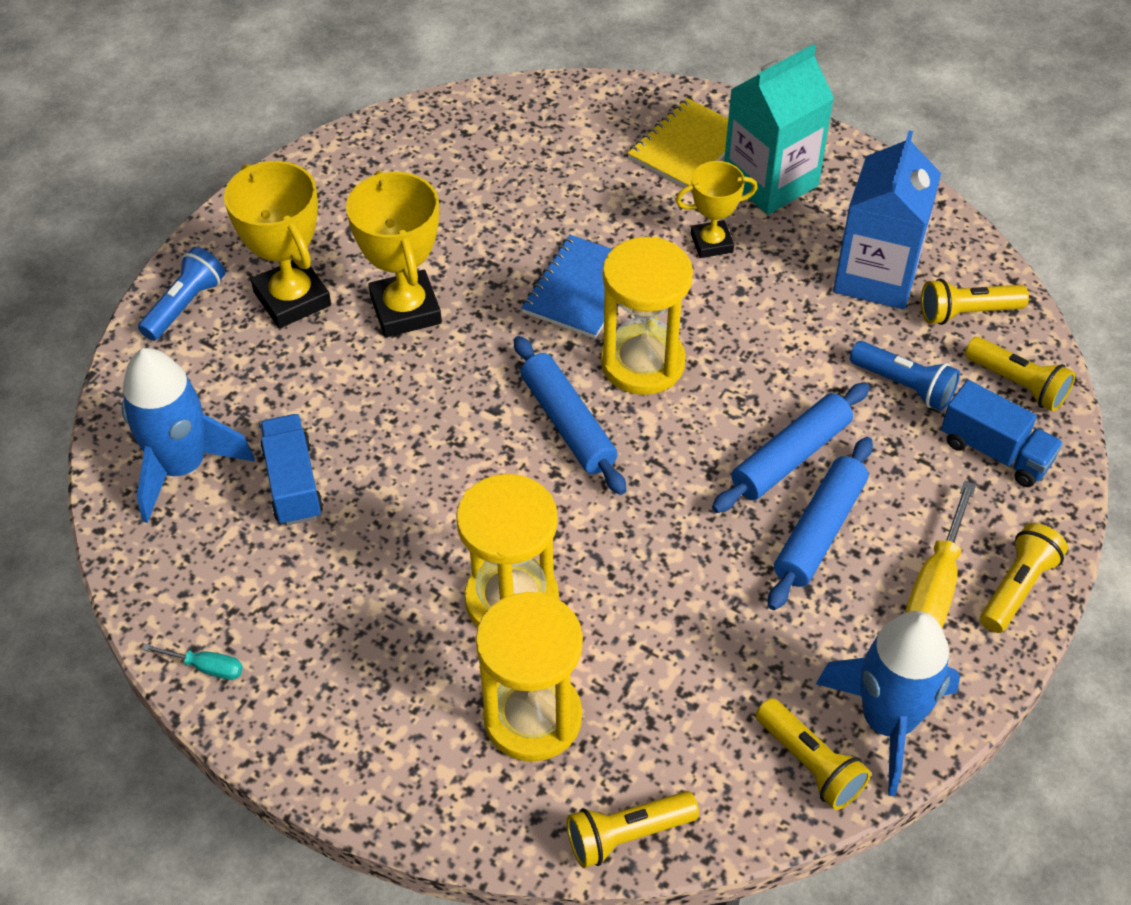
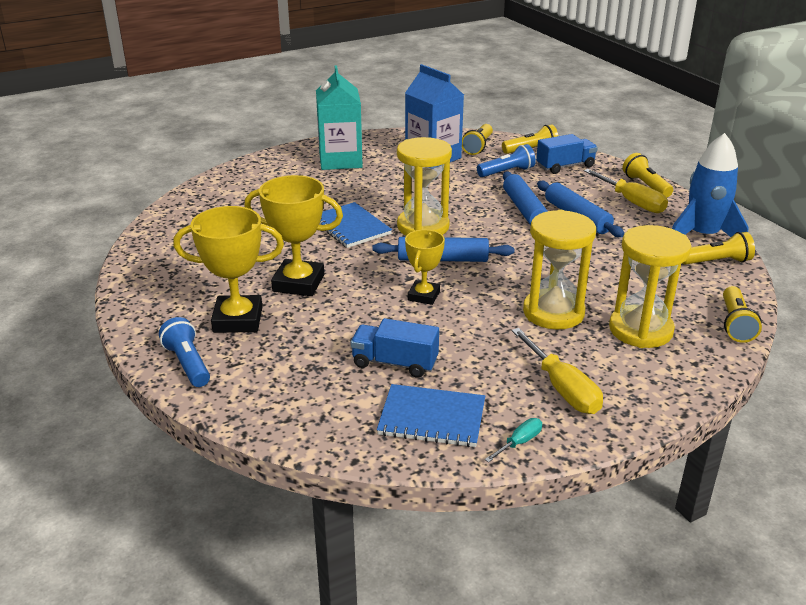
camera: 60 degrees left, 20 degrees down
blue rocket [122,348,255,523] -> none
yellow notebook [627,98,728,188] -> none
yellow trophy [676,161,758,258] -> yellow trophy moved to [405,230,445,305]
none -> blue notebook [377,384,485,447]
none -> yellow screwdriver [511,328,603,414]

